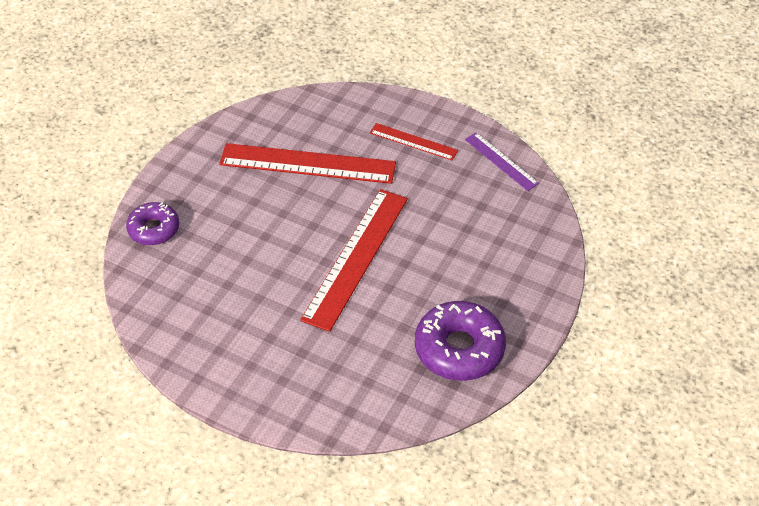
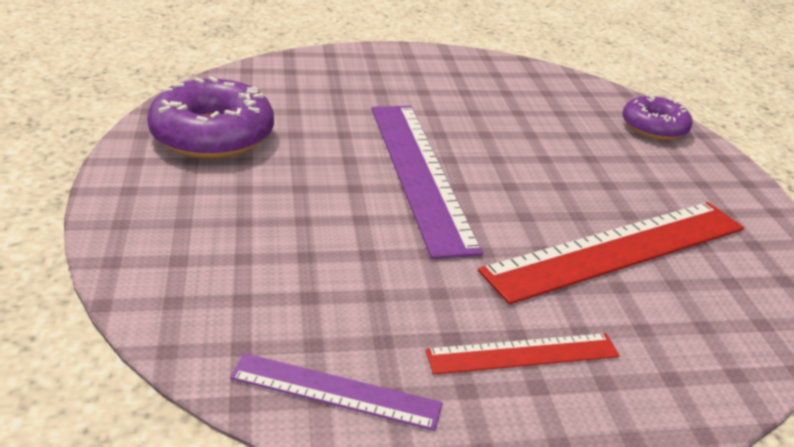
camera: 140 degrees right, 15 degrees down
red ruler [300,189,408,332] -> purple ruler [372,106,483,259]

